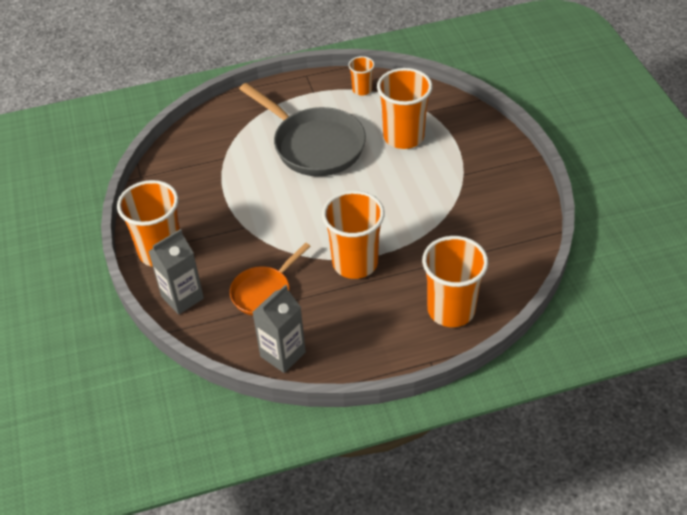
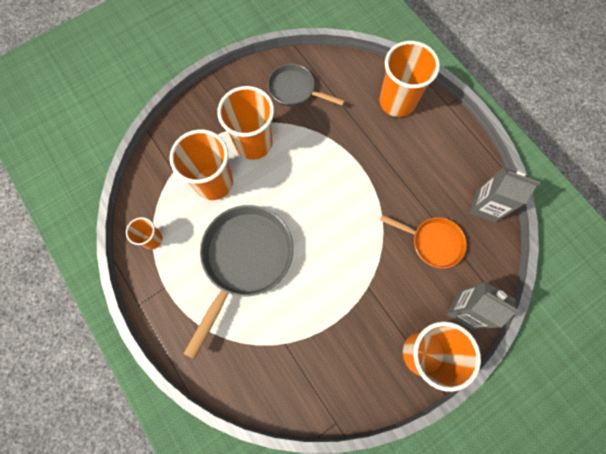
camera: 110 degrees left, 25 degrees up
orange cup [322,190,385,279] -> orange cup moved to [217,86,274,160]
none -> grey pan [268,64,345,106]

